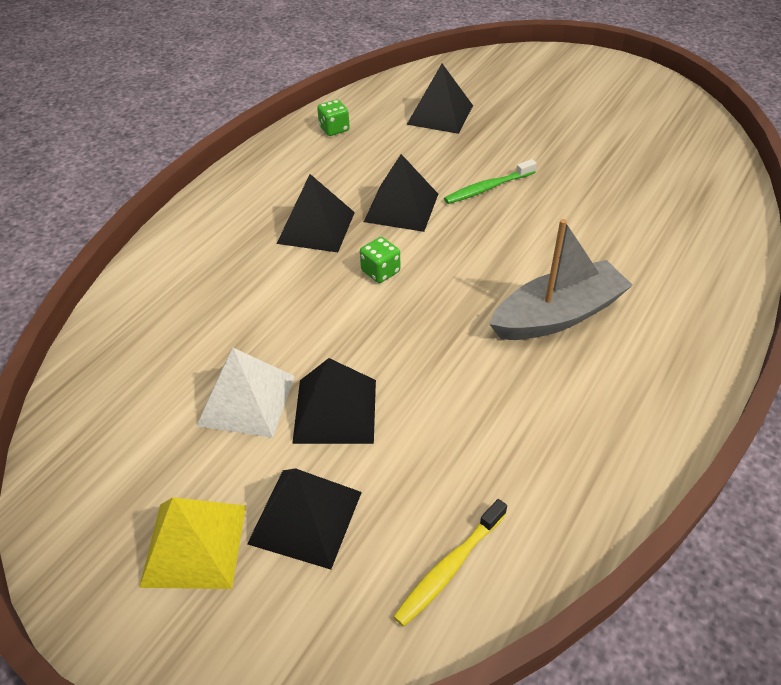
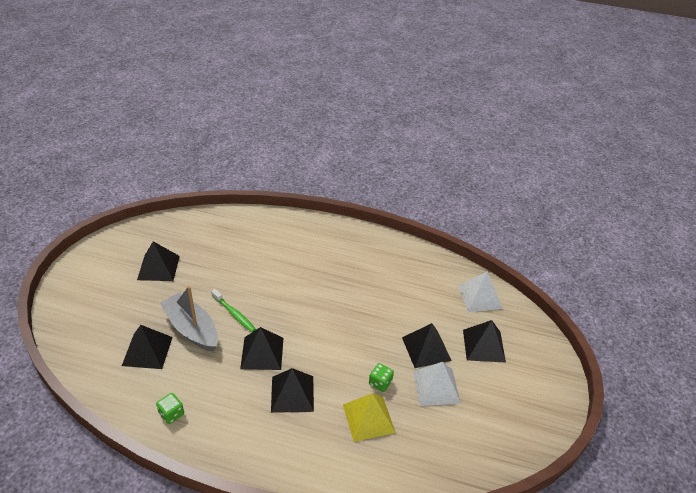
camera: 110 degrees left, 5 degrees down
yellow pyramid [139,497,246,589] -> yellow pyramid moved to [343,393,396,442]
green dice [360,237,400,283] -> green dice moved to [369,363,394,392]
yellow toothbrush [393,499,507,627] -> white pyramid [458,271,503,312]
grey boat [490,219,633,340] -> grey boat moved to [160,286,218,351]
none -> black pyramid [137,241,180,281]

